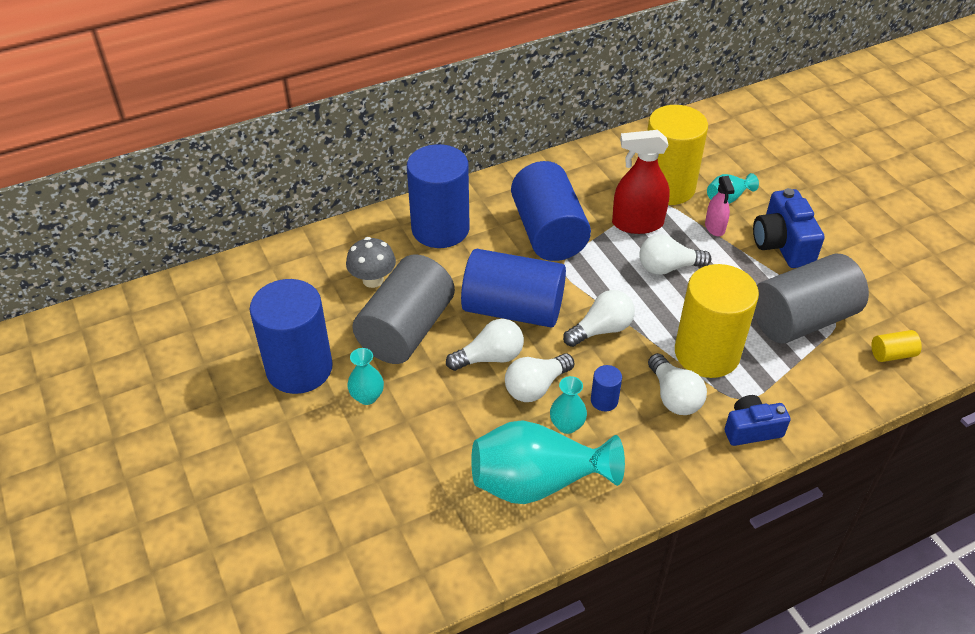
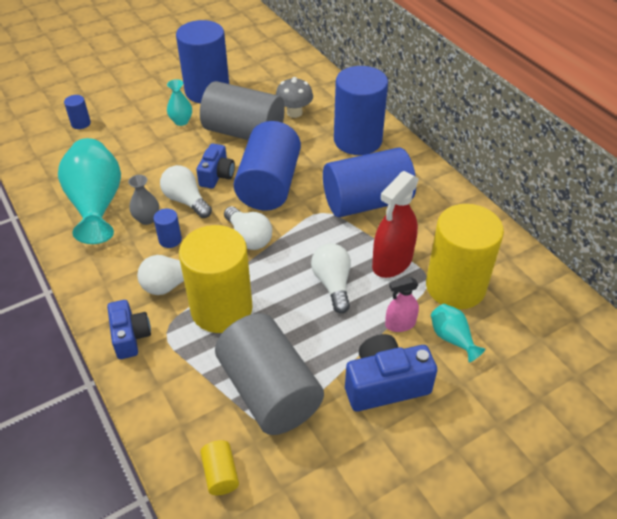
camera: 85 degrees right, 0 degrees up
white light bulb [446,319,524,371] -> blue camera [196,143,235,189]
turquoise vase [550,376,587,434] -> grey vase [128,175,159,225]
red spray bottle [612,130,670,234] -> red spray bottle turned 135 degrees counterclockwise [372,171,419,278]
none -> blue cylinder [64,95,91,129]

